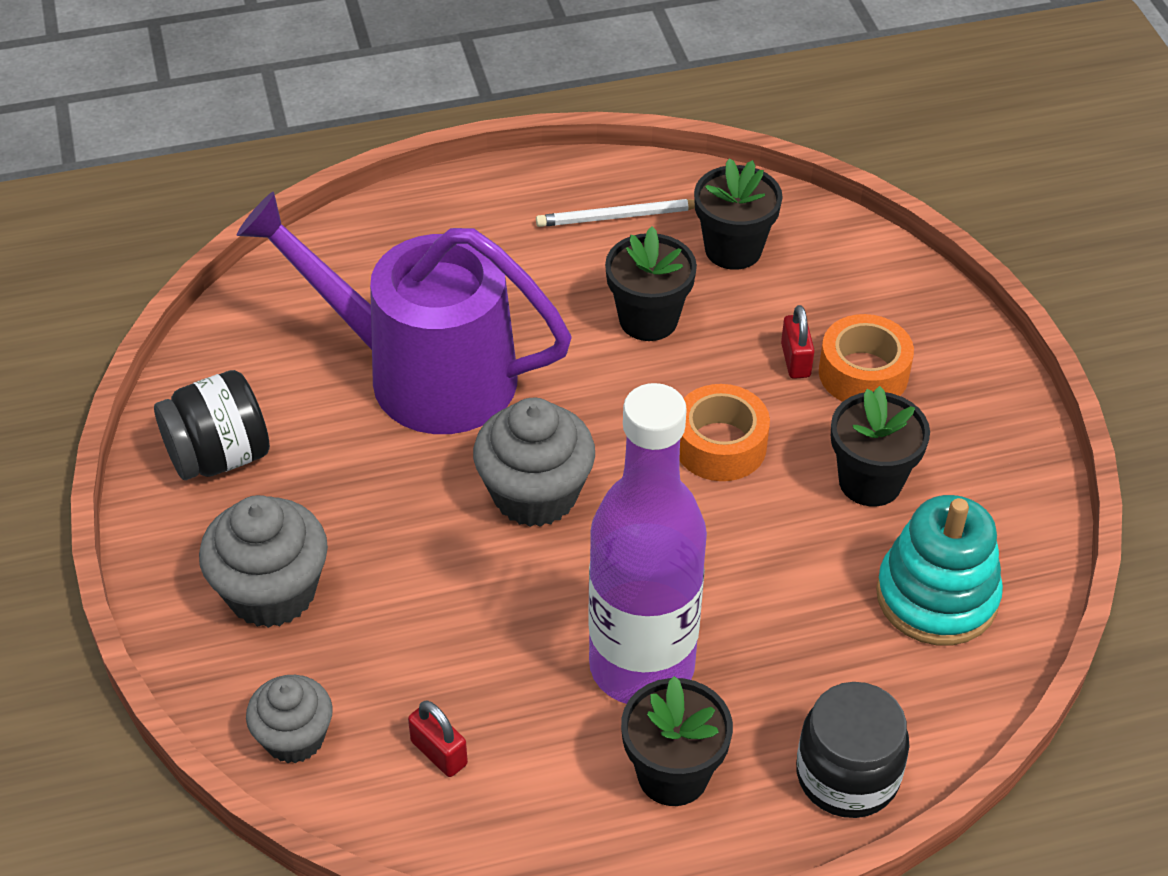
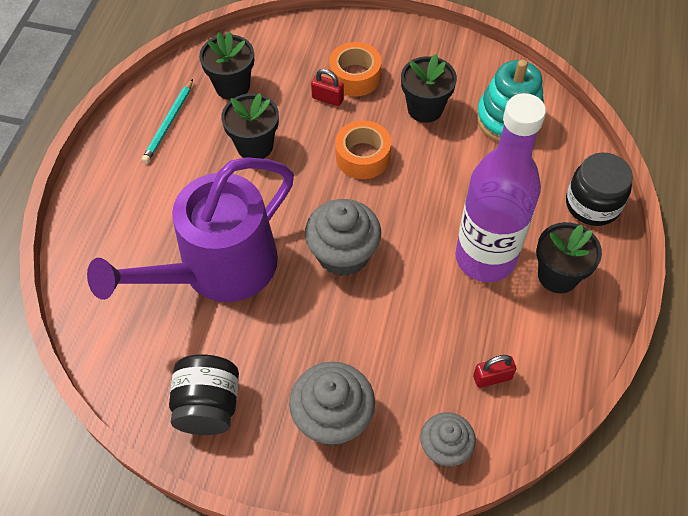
camera: 60 degrees left, 10 degrees up
white pencil [536,199,695,227] -> turquoise pencil [142,79,193,163]

